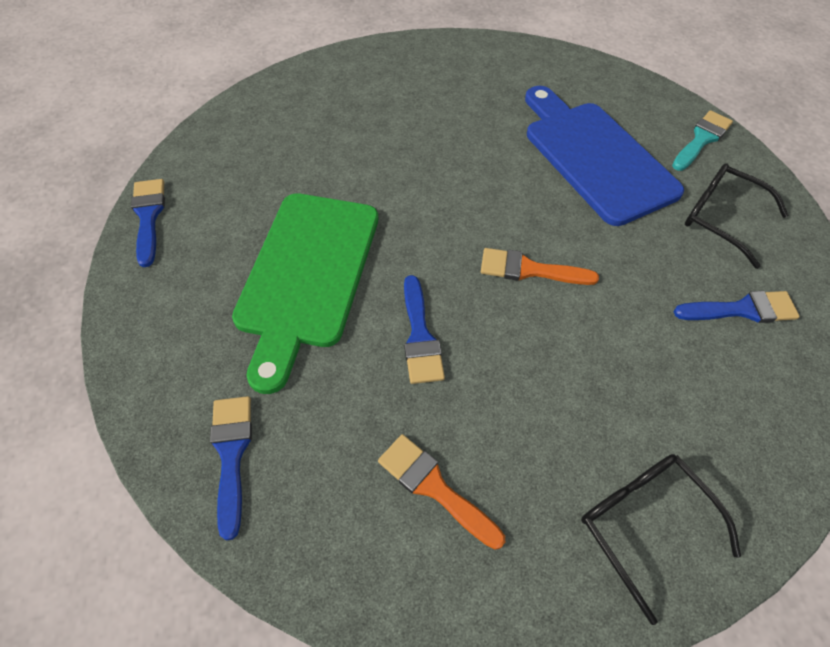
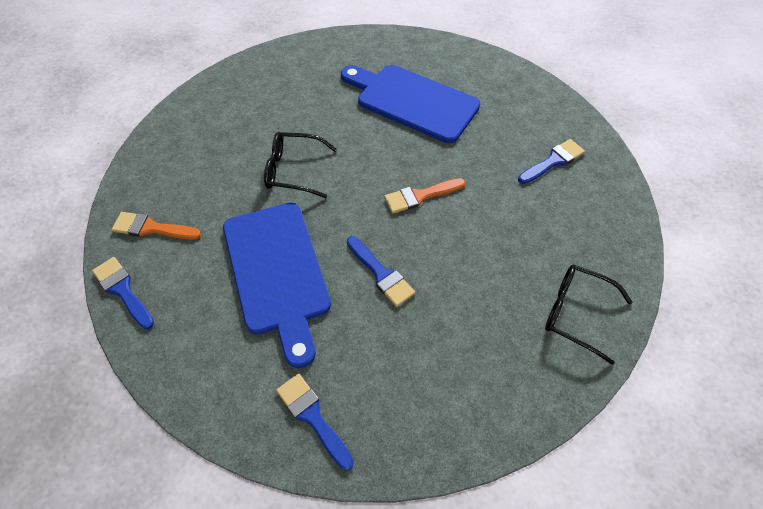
camera: 30 degrees left, 0 degrees up
green cutting board [232,193,378,394] -> blue cutting board [223,203,331,368]
orange brush [378,434,505,550] -> orange brush moved to [111,212,201,240]
turquoise brush [672,110,733,171] -> none
black glasses [685,163,789,269] -> black glasses moved to [264,132,337,198]

